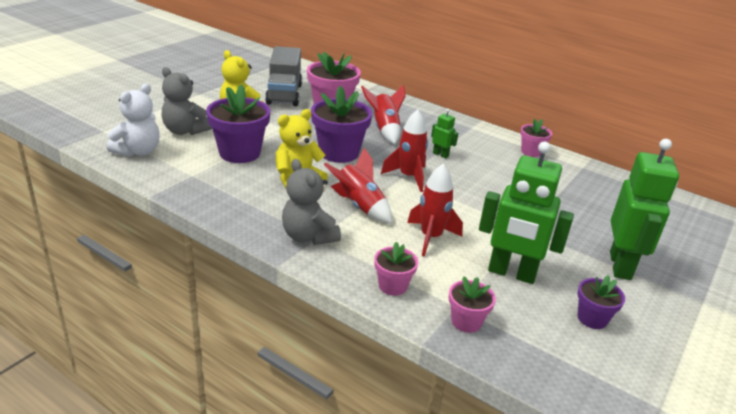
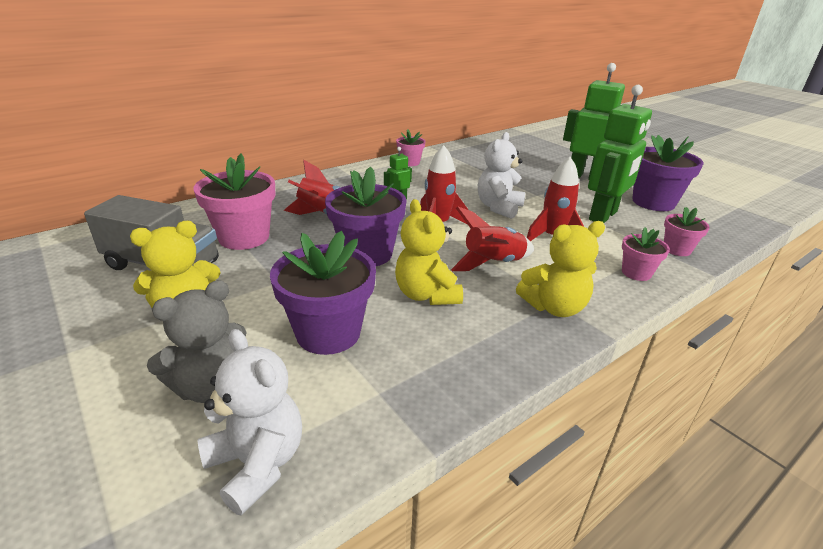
camera: 70 degrees left, 0 degrees up
grey teddy bear [282,159,341,245] -> yellow teddy bear [516,221,605,317]
purple flower pot [577,275,625,329] -> purple flower pot [632,135,703,211], size x1.84
none -> white teddy bear [478,132,525,219]

